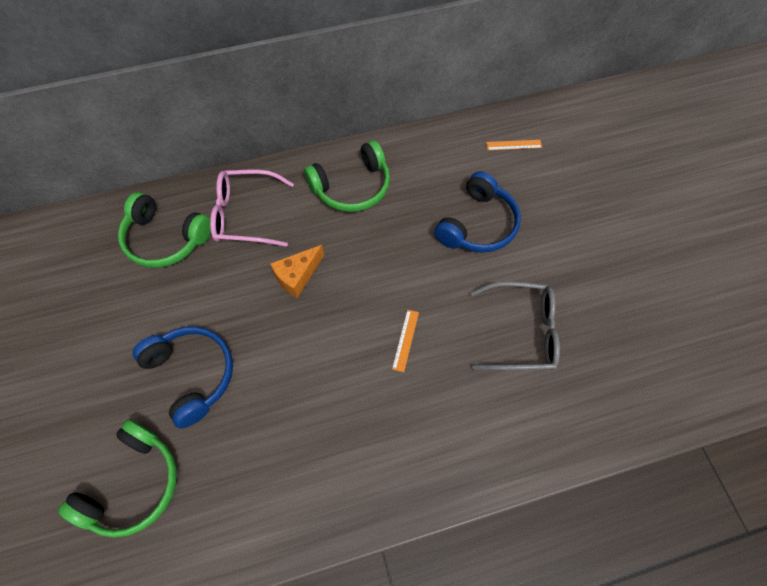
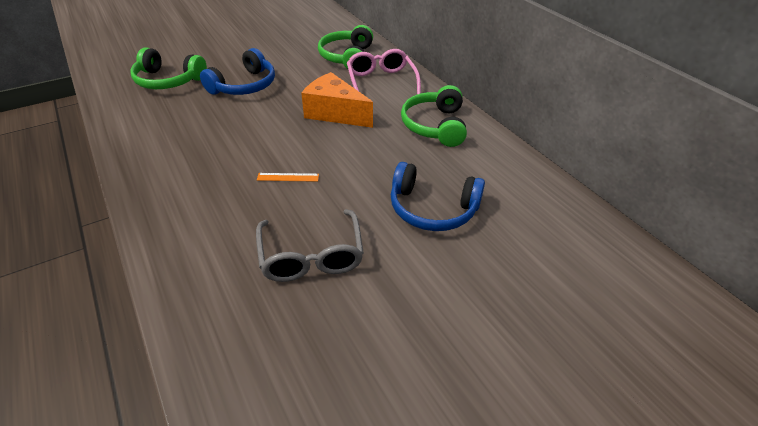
camera: 75 degrees right, 20 degrees down
orange cheese [270,245,324,298] -> orange cheese [301,72,373,128], size x1.56
green headphones [304,140,390,212] -> green headphones turned 45 degrees clockwise [401,85,467,147]
orange ruler [486,140,542,150] -> none

